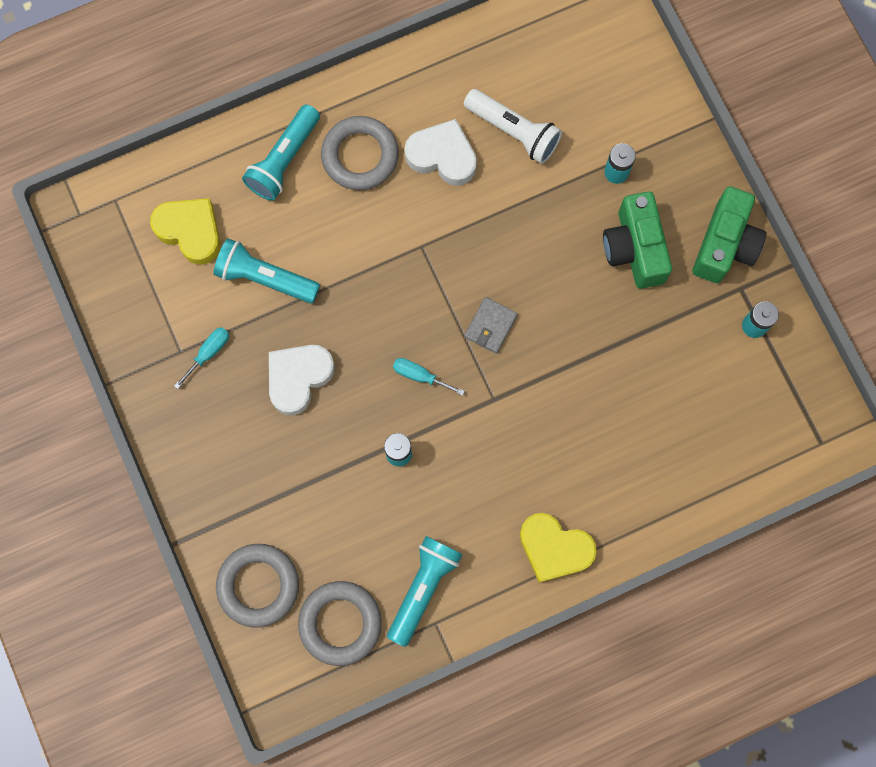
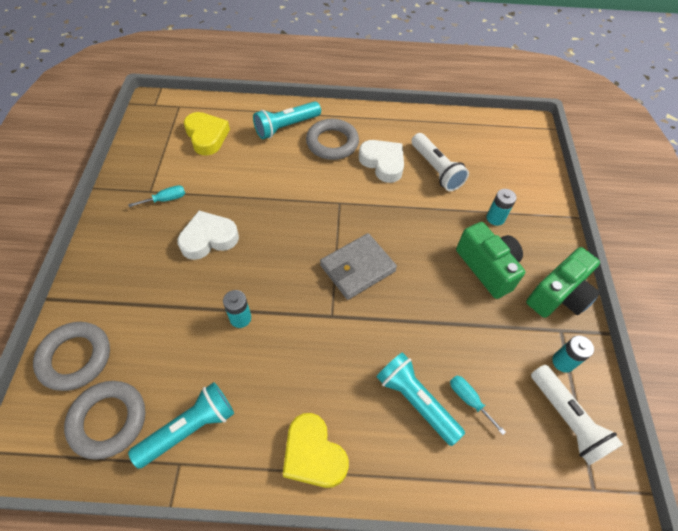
camera: 25 degrees right, 20 degrees down
turquoise flashlight [214,238,320,303] -> turquoise flashlight moved to [377,352,465,446]
turquoise screwdriver [393,358,465,396] -> turquoise screwdriver moved to [450,375,506,435]
grey wallet [464,297,518,354] -> grey wallet [320,233,397,300], size x1.67
green camera [603,192,672,289] -> green camera turned 135 degrees clockwise [456,222,525,299]
none -> white flashlight [531,365,623,465]

